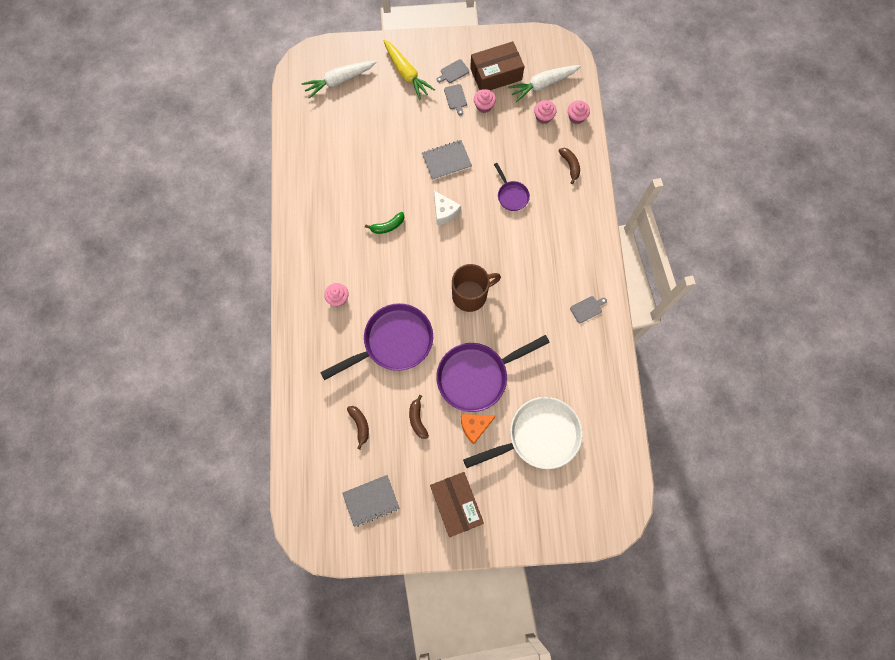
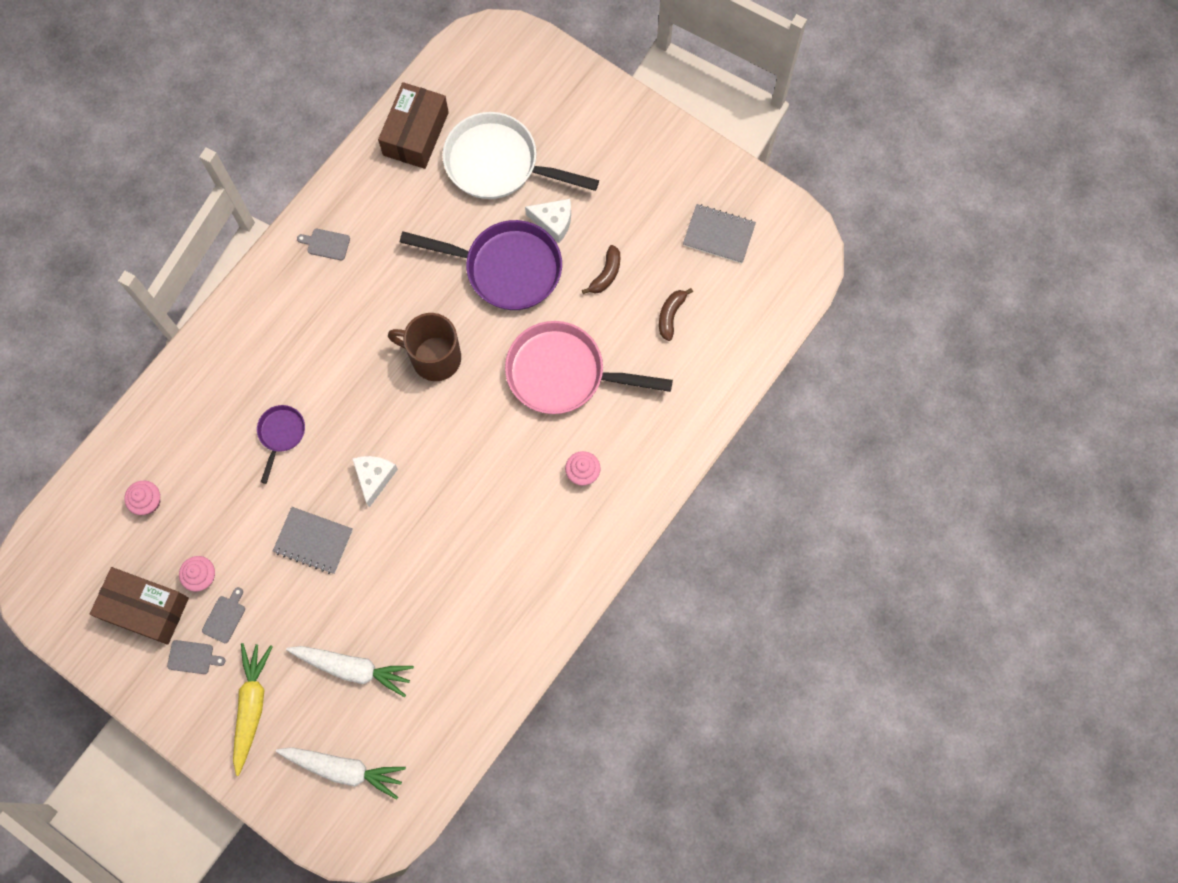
camera: 140 degrees left, 0 degrees up
purple pan [320,303,433,380] -> pink pan [505,321,673,414]
green banana [365,212,404,234] -> none
brown box [430,472,484,537] -> brown box moved to [378,82,449,169]
orange cheese [461,414,496,444] -> white cheese [525,199,571,243]
white carrot [508,65,581,102] -> white carrot moved to [286,646,414,697]
brown banana [559,148,580,184] -> none
pink cupcake [568,100,590,124] -> none

